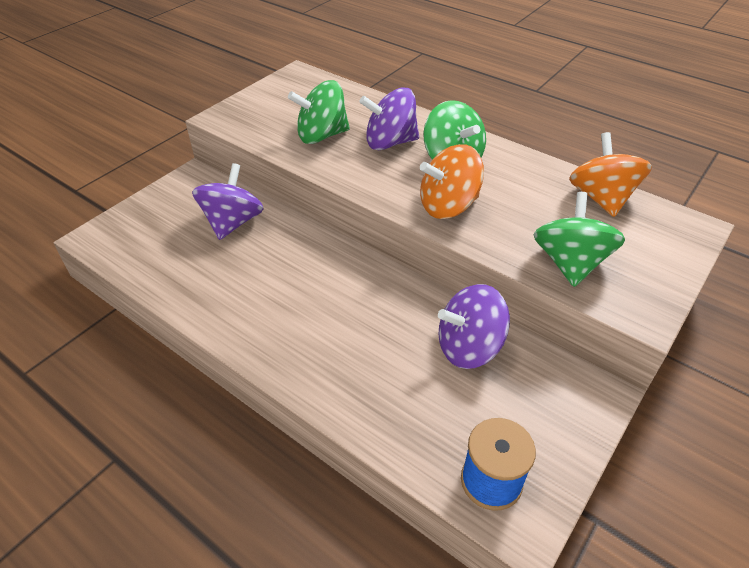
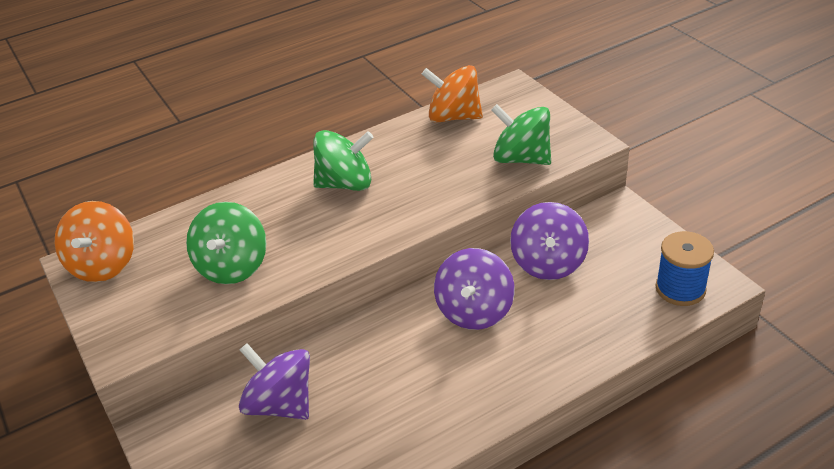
camera: 65 degrees left, 5 degrees down
purple spinning top [359,88,419,150] -> purple spinning top moved to [434,248,515,330]
orange spinning top [420,144,484,219] -> orange spinning top moved to [55,201,134,282]

